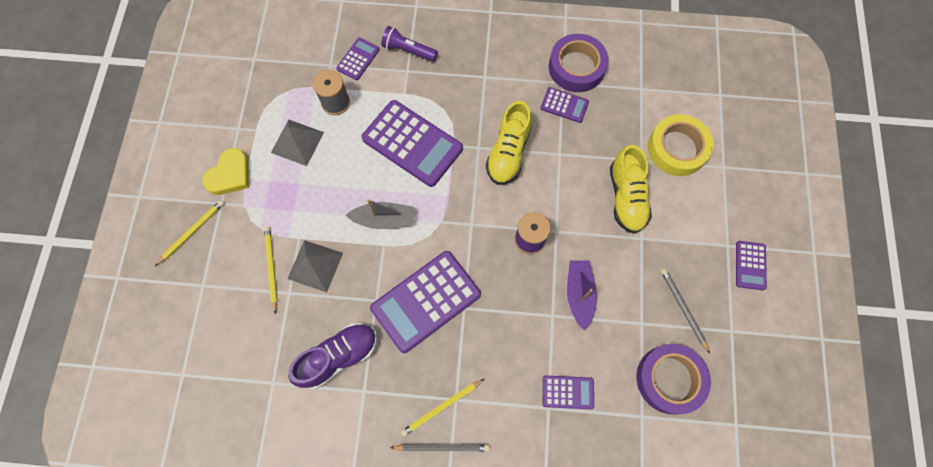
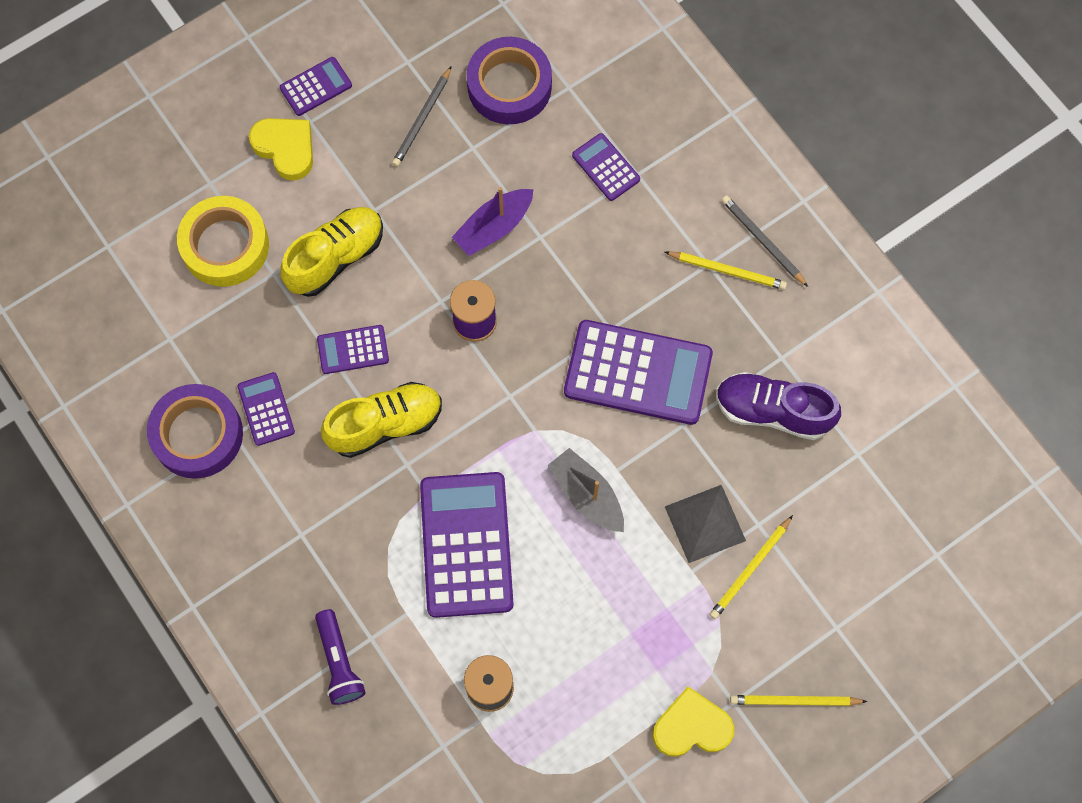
camera: 130 degrees left, 0 degrees up
grey pyramid [271,120,324,166] -> none
purple calculator [336,38,379,80] -> purple calculator moved to [317,325,389,374]
none -> yellow heart [249,118,313,181]

